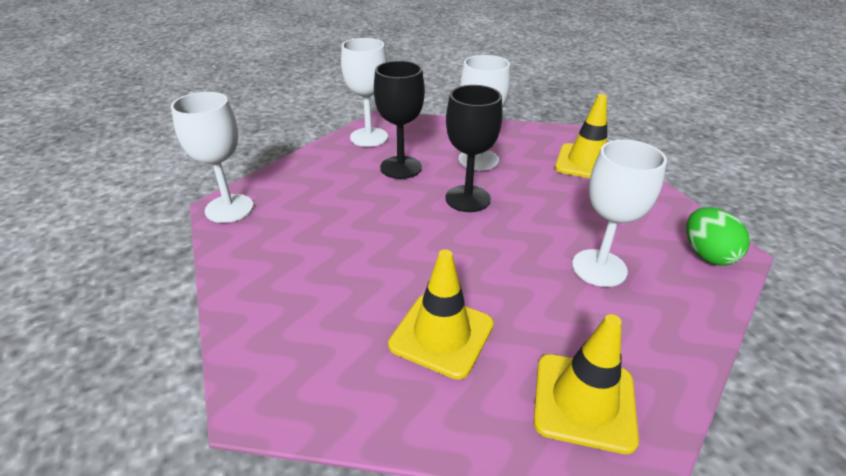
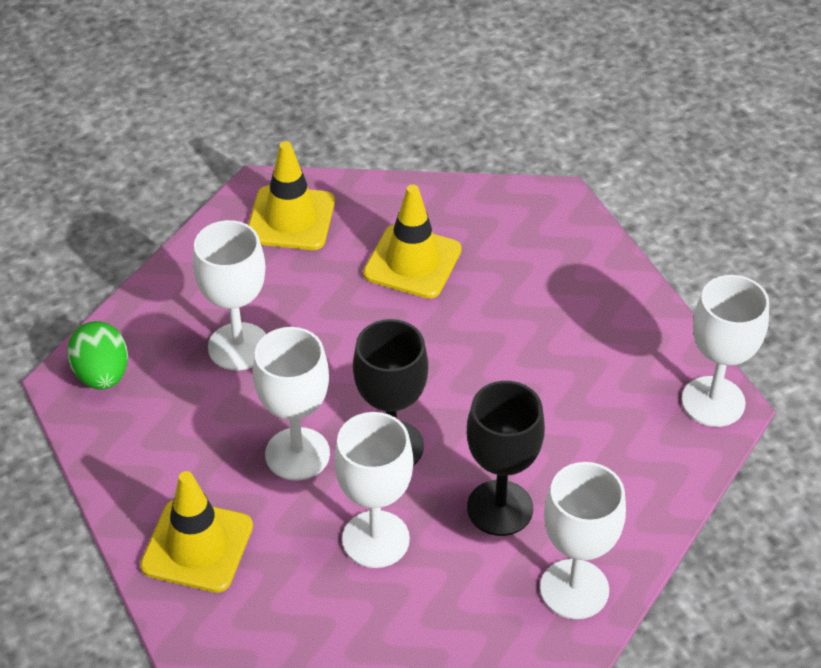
camera: 175 degrees right, 10 degrees up
none -> white goblet [253,327,330,481]

